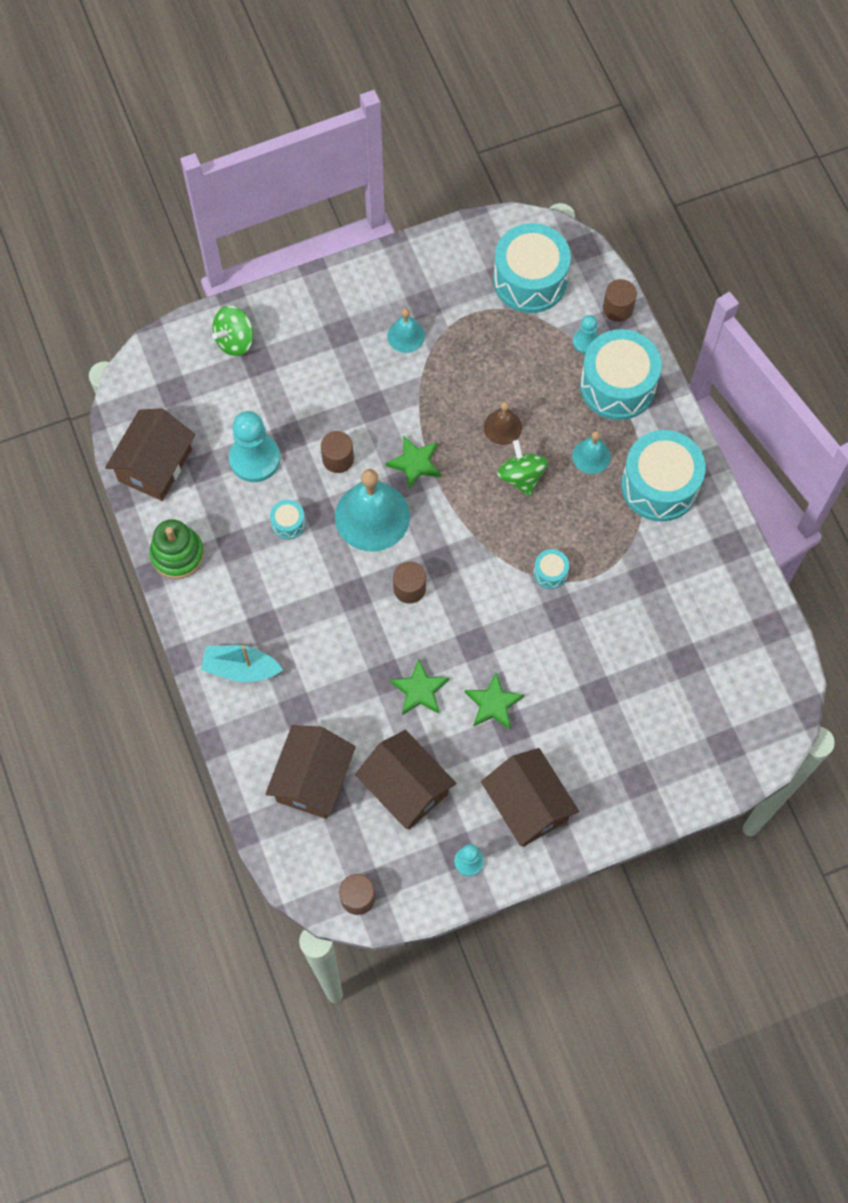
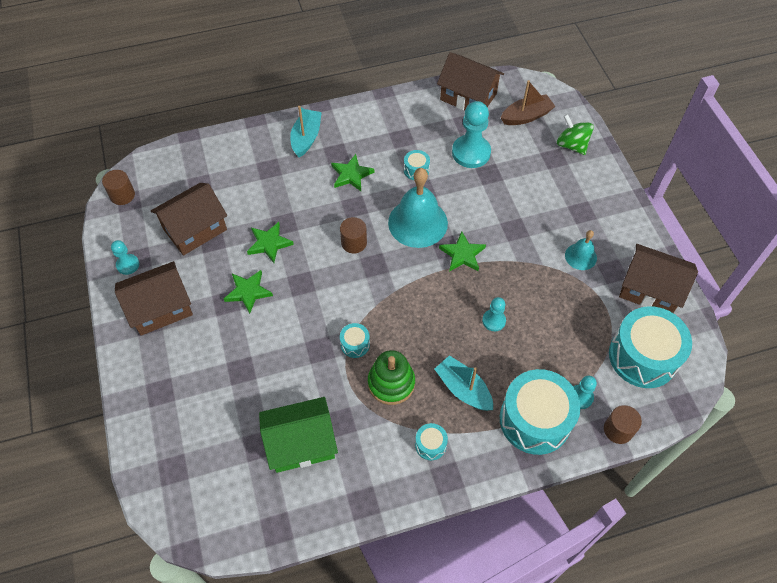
camera: 95 degrees right, 10 degrees down
green stacking toy [150,519,204,579] -> green stacking toy moved to [368,350,415,405]
brown house [265,725,356,819] -> brown house moved to [619,244,698,313]
brown cylinder [321,431,354,473] -> none
brown bell [484,401,522,445] -> turquoise pawn [482,297,506,331]
green spinning top [497,440,548,496] -> none
turquoise bell [572,431,611,474] -> turquoise boat [435,355,493,411]
turquoise drum [621,430,706,522] -> turquoise drum [415,423,448,460], size x0.43
none -> green house [259,397,338,473]
none -> green star [331,154,374,191]
none -> brown boat [501,80,555,125]

